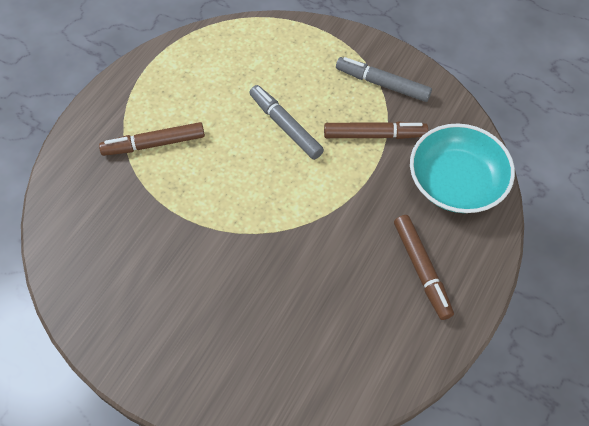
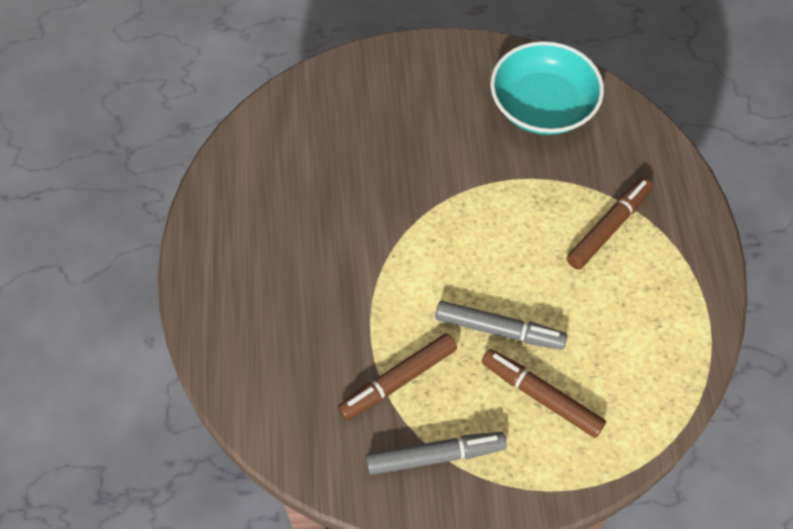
camera: 145 degrees right, 0 degrees up
brown marker [394,215,454,320] -> brown marker moved to [482,349,606,438]
turquoise bowl [410,123,515,213] -> turquoise bowl moved to [490,41,604,135]

